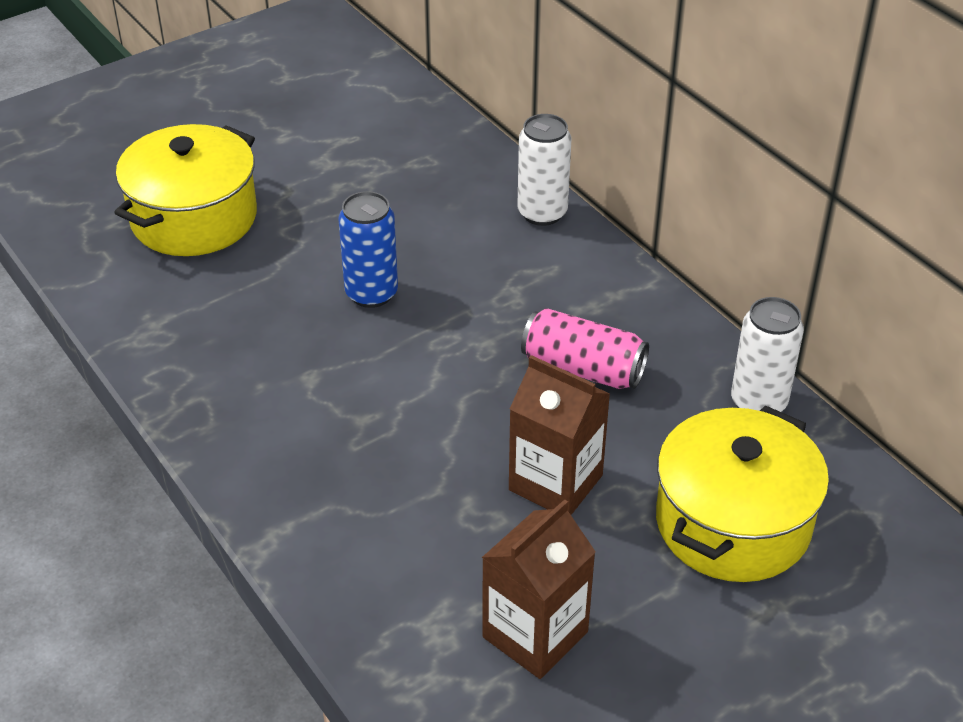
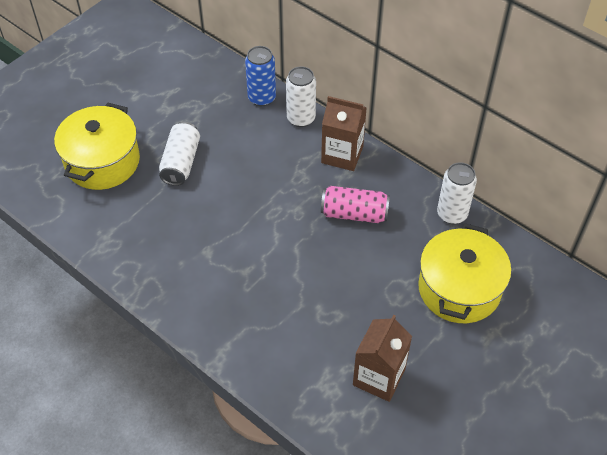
camera: 15 degrees left, 10 degrees up
blue can [339,191,398,308] -> blue can moved to [245,46,276,106]
brown carton [509,355,610,515] -> brown carton moved to [321,96,367,171]
none -> white can [159,122,200,186]

